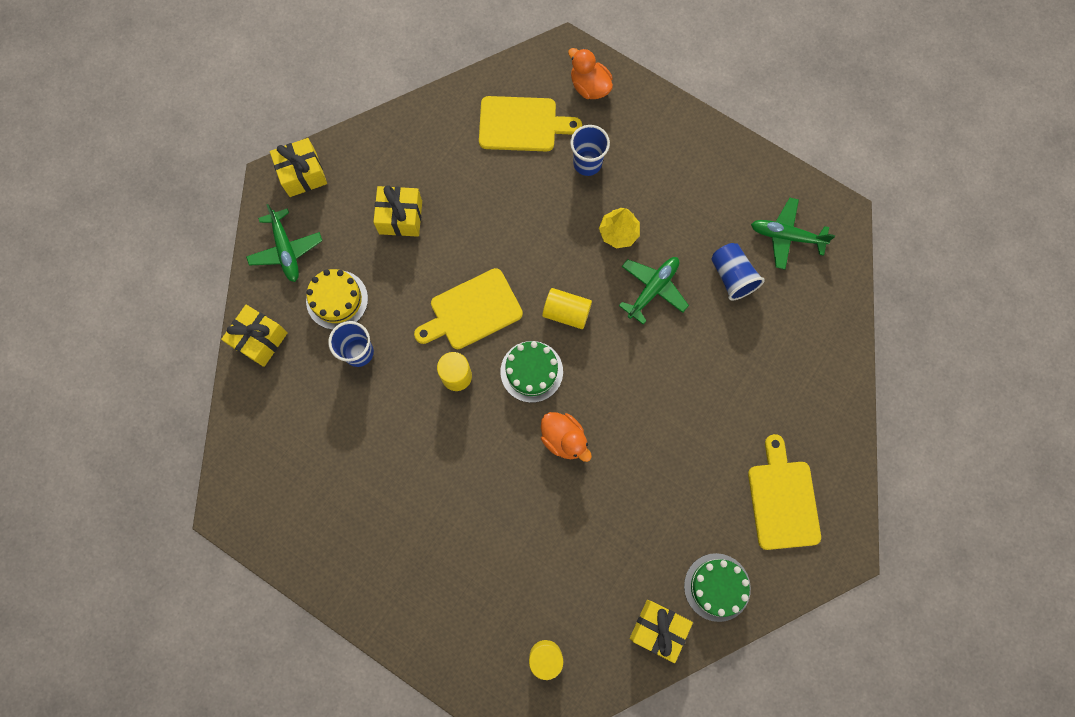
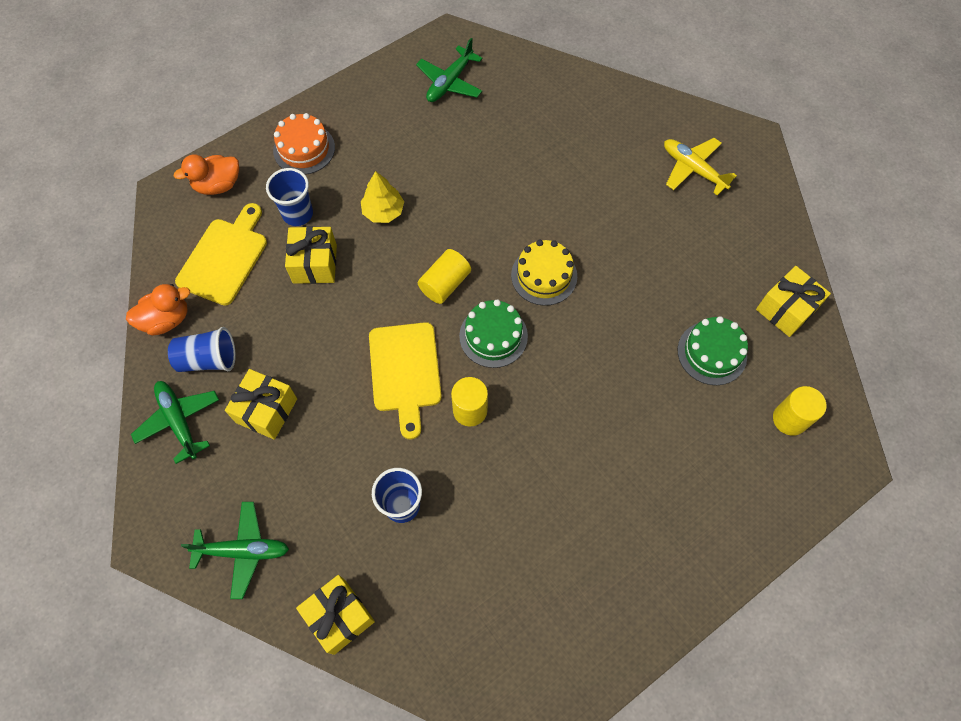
camera: 70 degrees left, 10 degrees down
yellow gift [270,138,327,197] -> yellow gift moved to [285,226,337,284]
yellow cake [306,269,368,330] -> yellow cake moved to [511,240,577,306]
orange duck [541,412,592,462] -> orange duck moved to [126,284,190,336]
green plane [619,257,689,325] -> green plane moved to [131,381,219,464]
green cake [684,553,751,622] -> green cake moved to [678,316,748,385]
blue cup [711,243,765,301] -> blue cup moved to [168,327,236,372]
yellow cutting board [748,434,821,550] -> yellow plane [664,138,737,195]
none -> orange cake [273,113,335,175]

